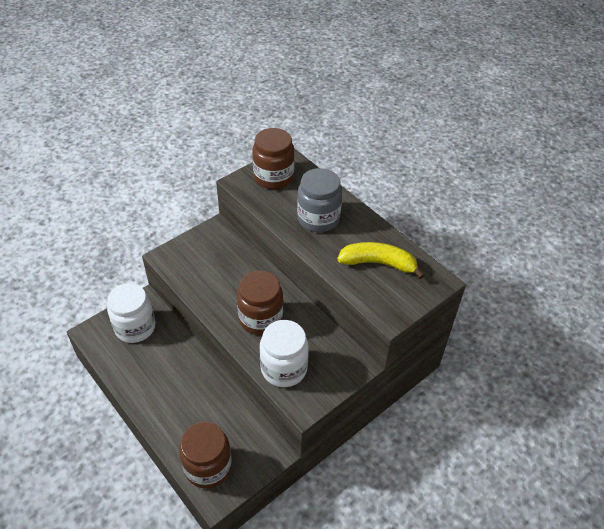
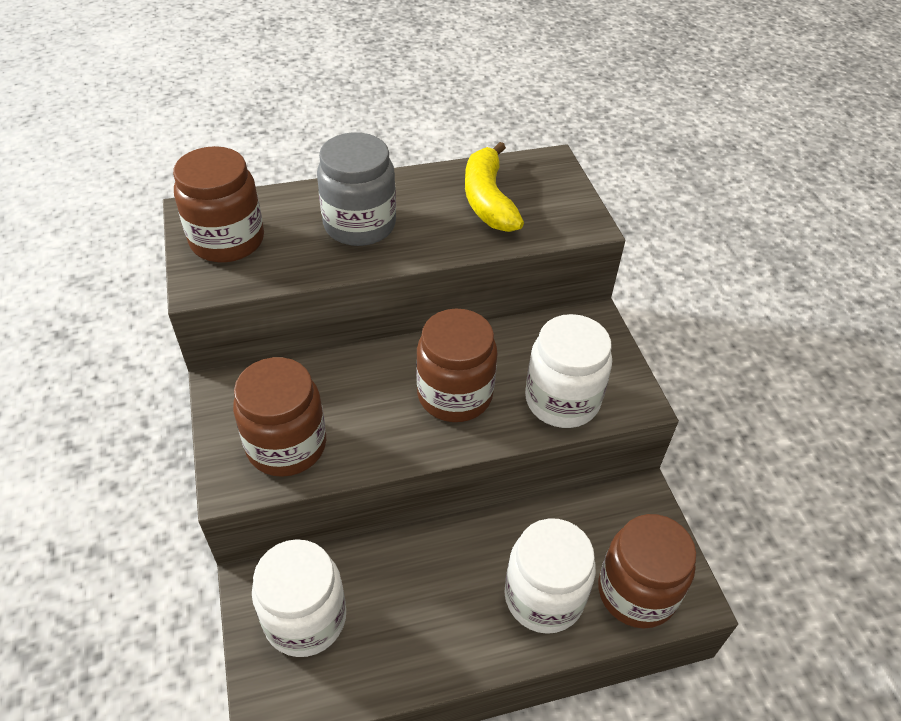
camera: 65 degrees left, 0 degrees up
yellow banana [337,242,424,279] -> yellow banana turned 45 degrees counterclockwise [465,142,524,232]
none -> brown jar [233,357,326,477]
none -> white jar [504,518,596,634]

